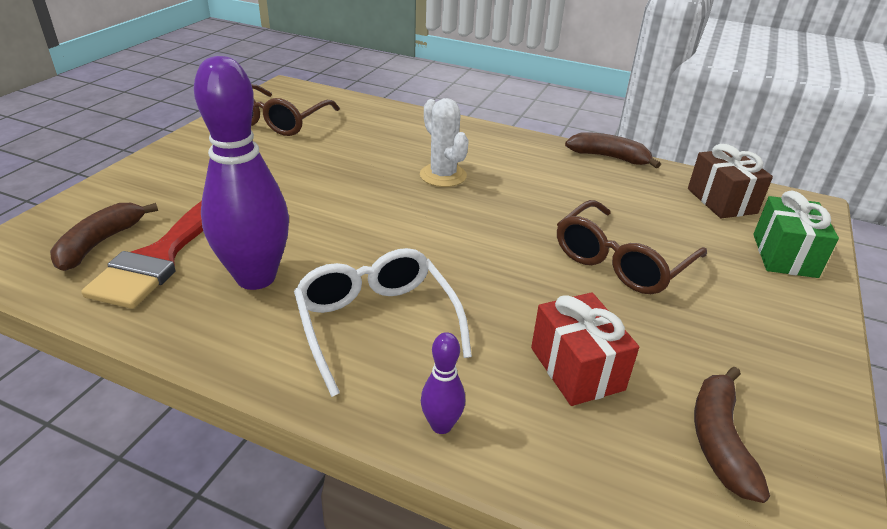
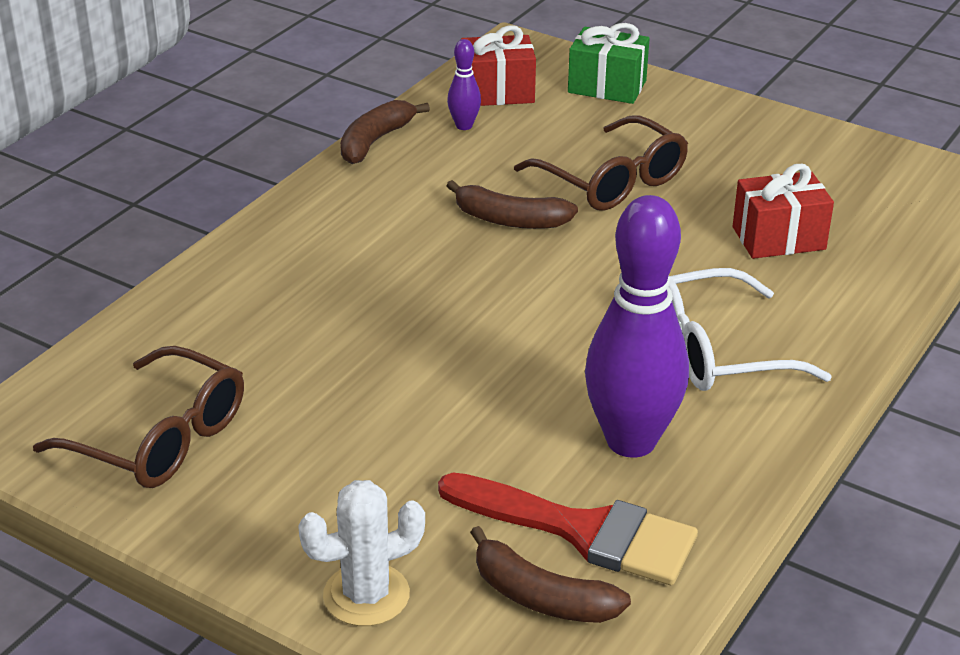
camera: 80 degrees left, 0 degrees up
white cactus [420,98,469,187] -> white cactus moved to [298,480,425,626]
purple bowling pin [421,332,465,434] -> purple bowling pin moved to [447,39,481,130]
brown gift [688,144,773,218] -> red gift [461,25,536,106]
brown banana [694,366,770,503] -> brown banana moved to [446,180,578,229]

